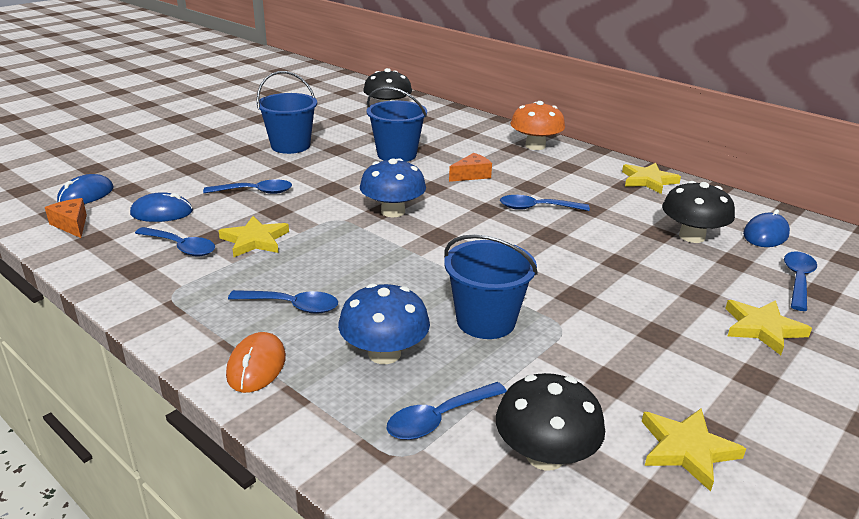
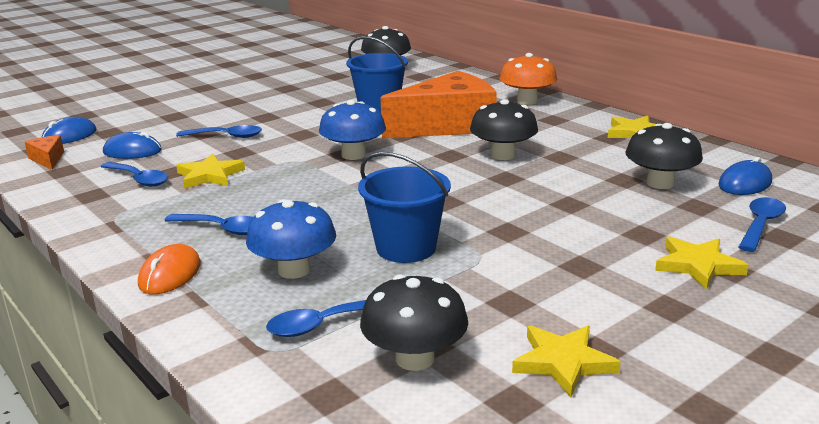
camera: 10 degrees right, 5 degrees down
blue bucket [257,71,317,154] -> none
orange cheese [449,153,492,182] -> orange cheese [381,71,497,138], size x2.47
blue spoon [500,195,590,211] -> black mushroom [470,99,538,160]

